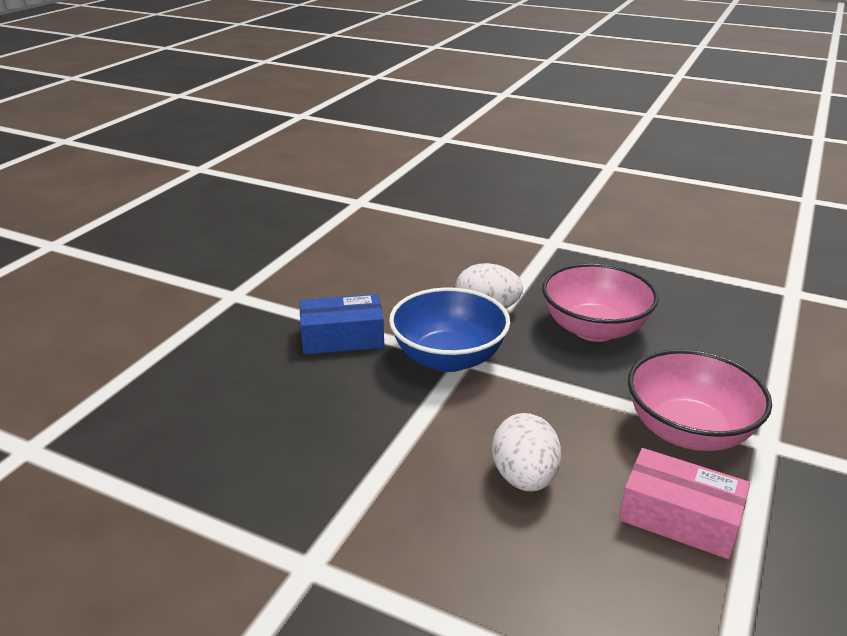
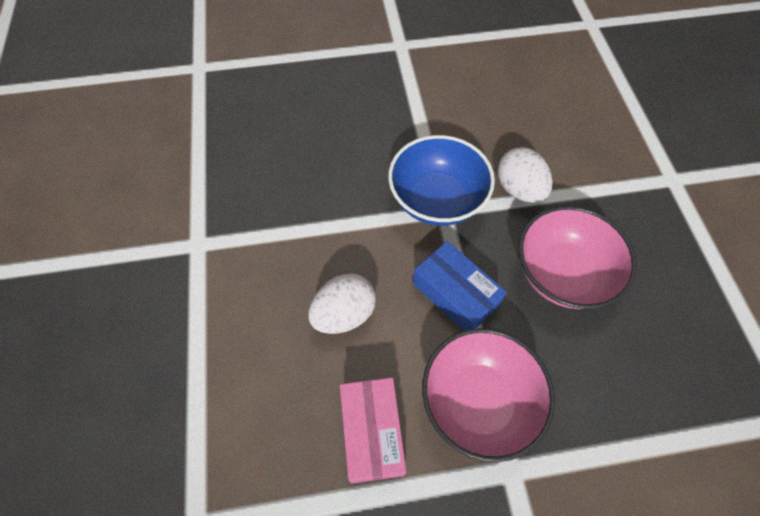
camera: 55 degrees right, 30 degrees up
blue box [300,294,384,354] -> blue box moved to [413,241,507,331]

